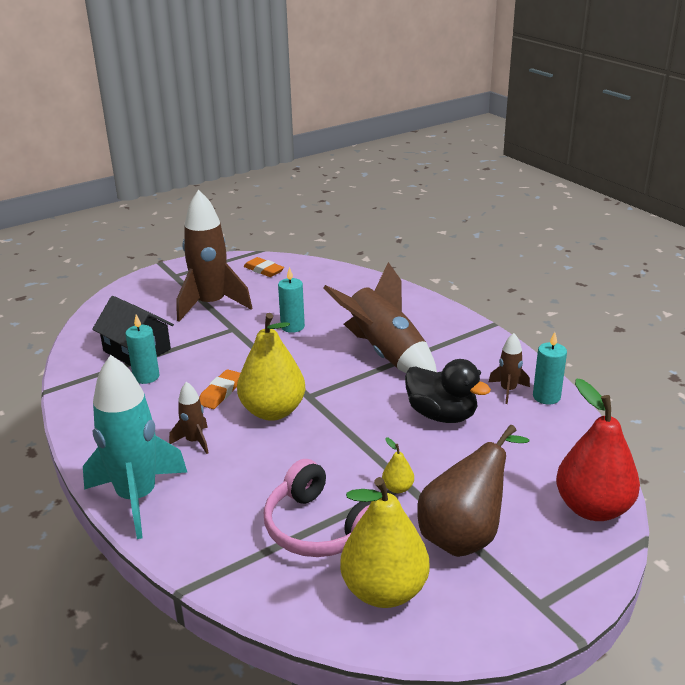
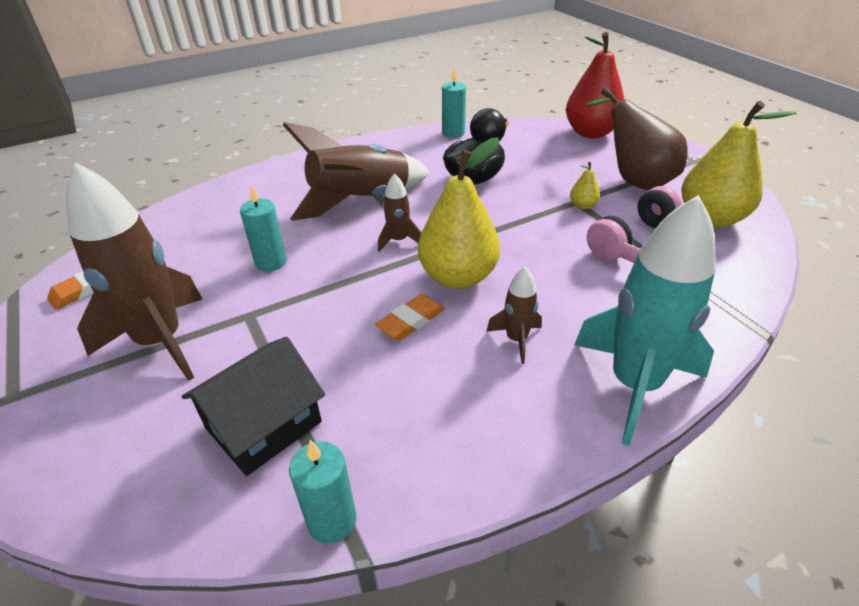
camera: 85 degrees left, 10 degrees up
turquoise candle [125,314,160,384] -> turquoise candle moved to [289,440,357,544]
orange eraser [199,369,241,409] -> orange eraser turned 75 degrees counterclockwise [375,294,445,341]
brown rocket [489,333,530,404] -> brown rocket moved to [378,173,422,252]

